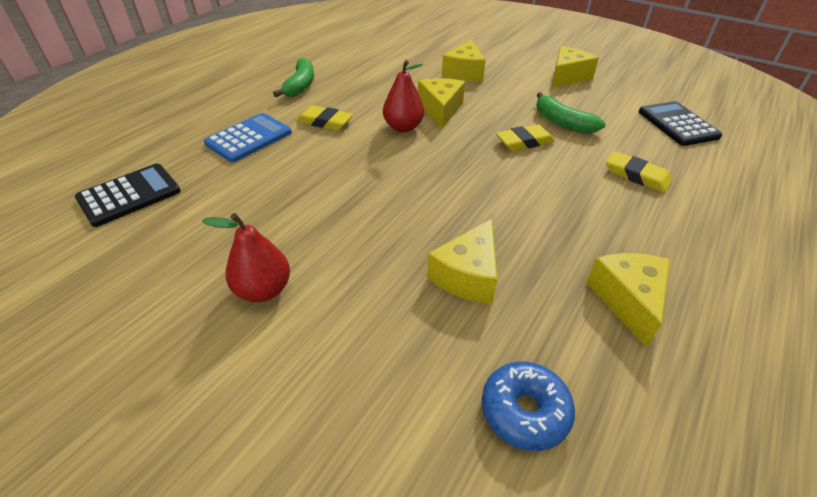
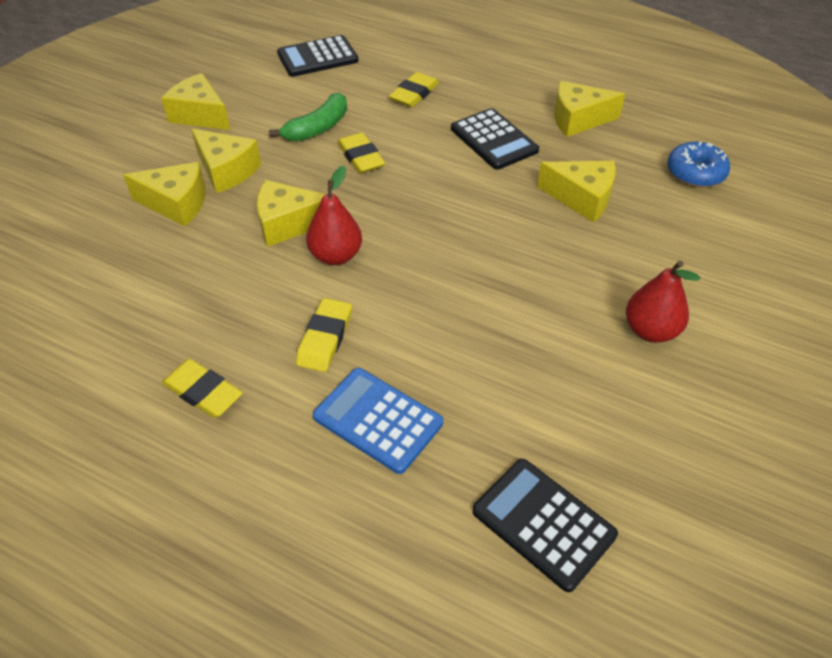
camera: 95 degrees left, 5 degrees up
green banana [273,58,314,97] -> yellow eraser [162,359,243,418]
none -> yellow cheese [191,129,261,193]
none -> black calculator [451,108,539,170]

